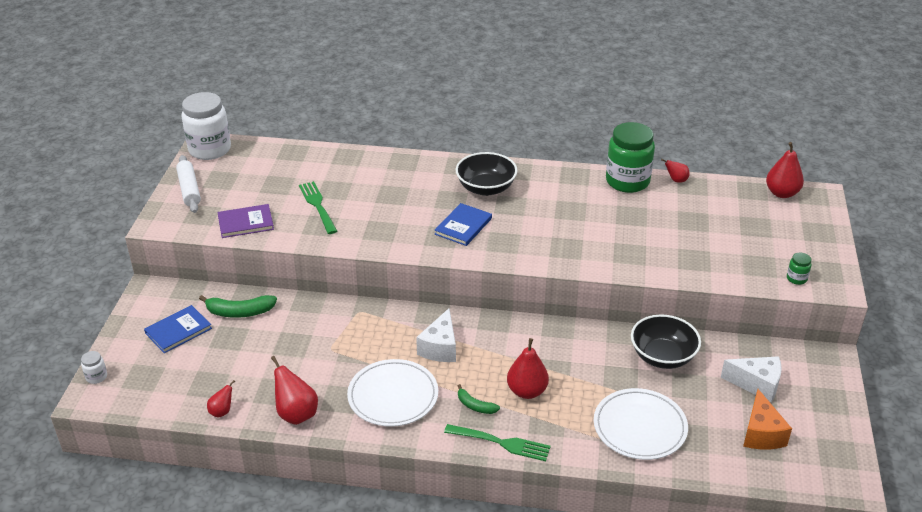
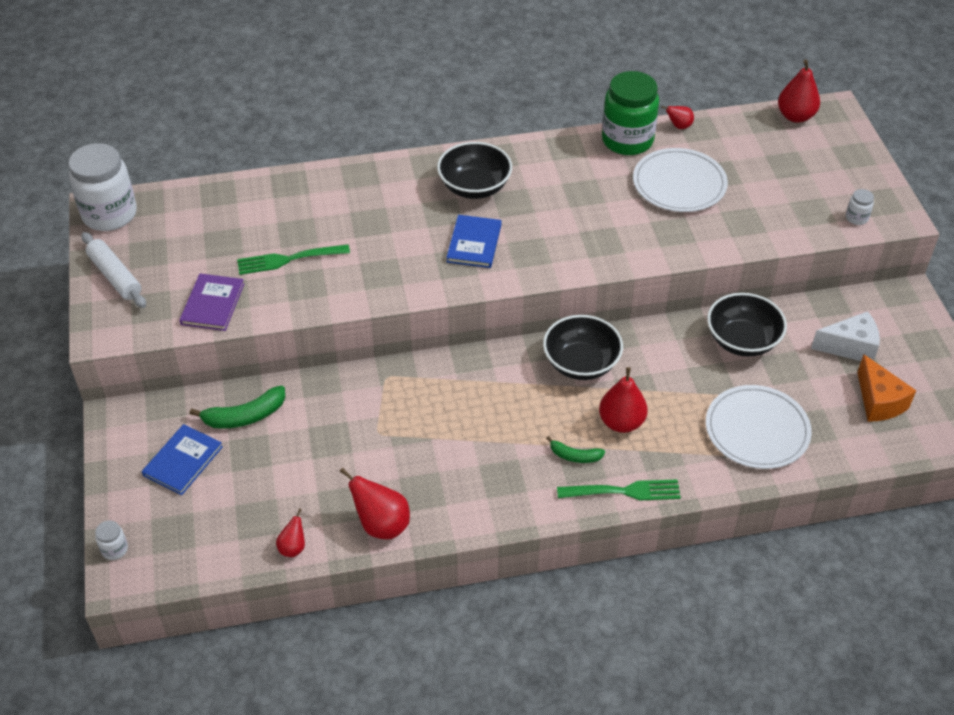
camera: 20 degrees left, 10 degrees up
purple book [217,204,274,238] -> purple book turned 45 degrees counterclockwise [179,273,244,331]
green fork [299,181,337,234] -> green fork turned 60 degrees counterclockwise [237,245,350,275]
white plate [347,359,438,427] -> white plate moved to [633,148,728,212]
white cheese [416,308,456,362] -> none
green jar [787,253,812,285] -> white jar [846,189,874,225]
none -> black bowl [543,315,623,380]

